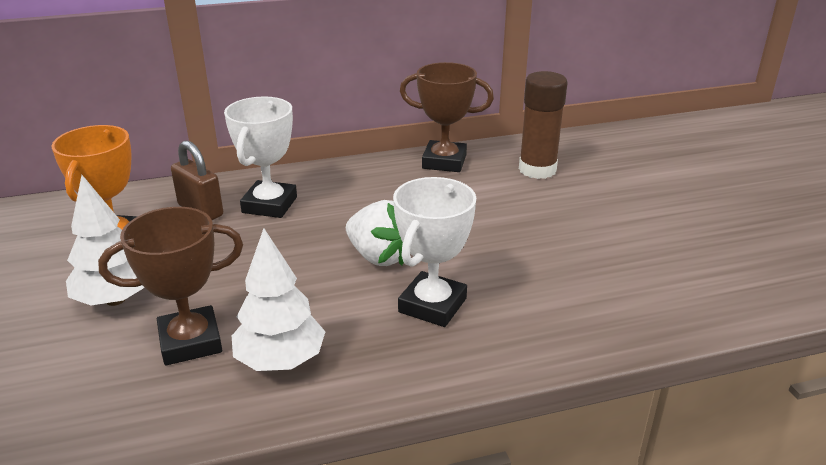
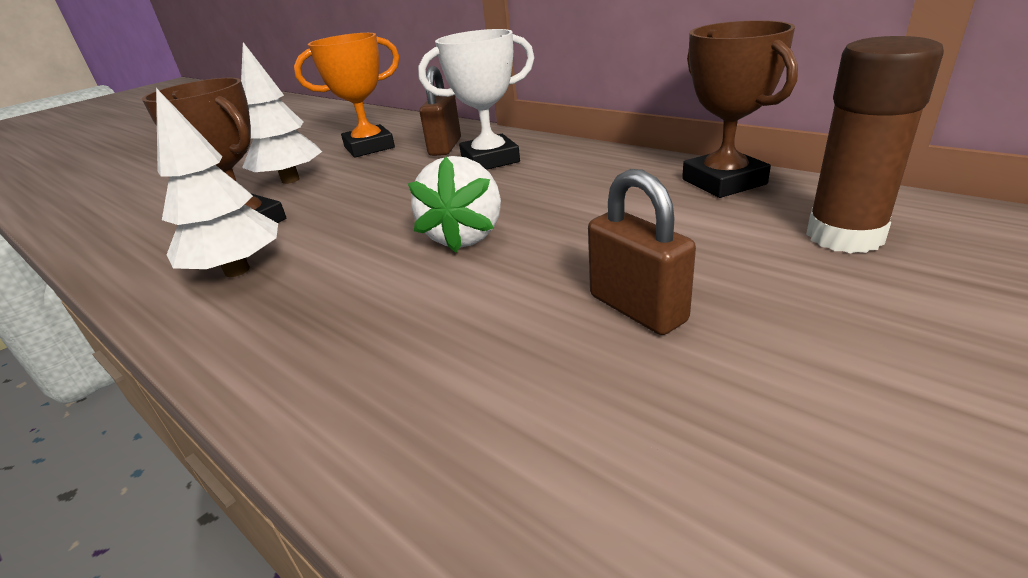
camera: 60 degrees right, 0 degrees up
white trophy [393,177,476,327] -> none
none -> brown padlock [588,169,696,335]

